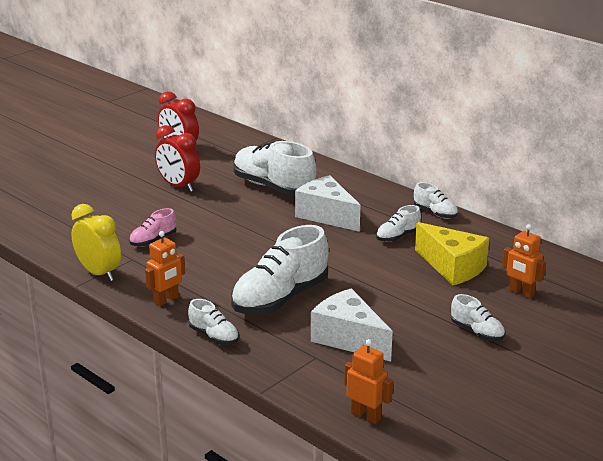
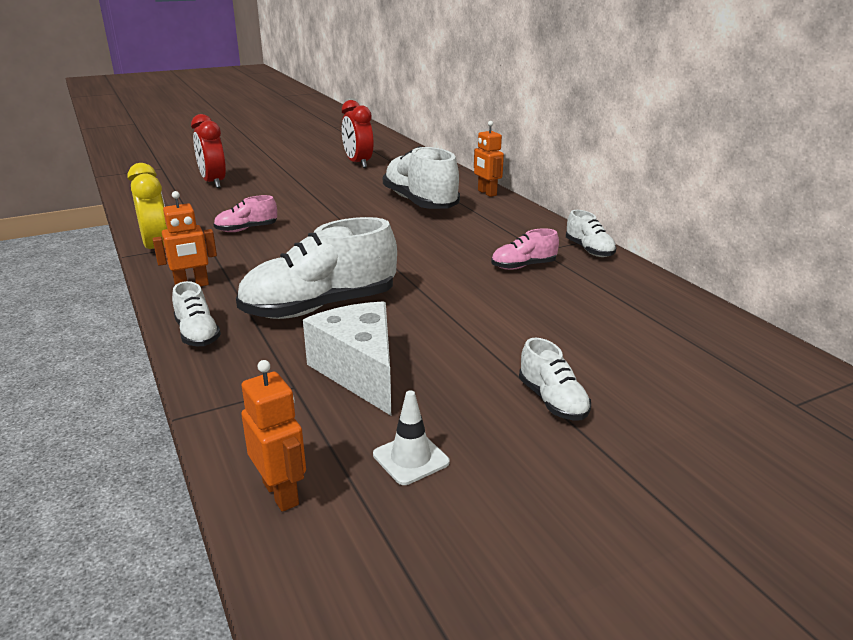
camera: 20 degrees right, 0 degrees up
red clock [155,125,200,192] -> red clock moved to [191,114,226,188]
white cheese [295,175,360,232] -> none
white shoe [376,205,421,242] -> pink shoe [491,229,559,270]
yellow cheese [415,222,489,285] -> none
orange robot [502,224,546,299] -> orange robot moved to [474,121,504,197]
none -> white traffic cone [373,390,450,485]

